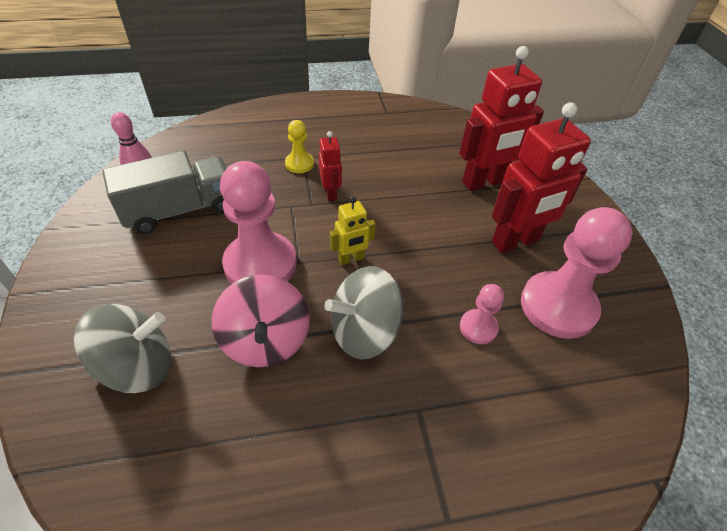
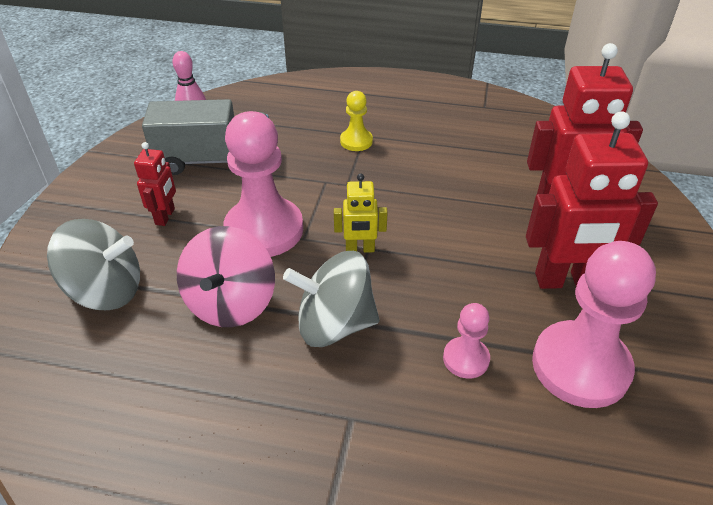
camera: 25 degrees right, 5 degrees down
red robot [319,131,342,201] -> red robot moved to [134,142,176,226]

